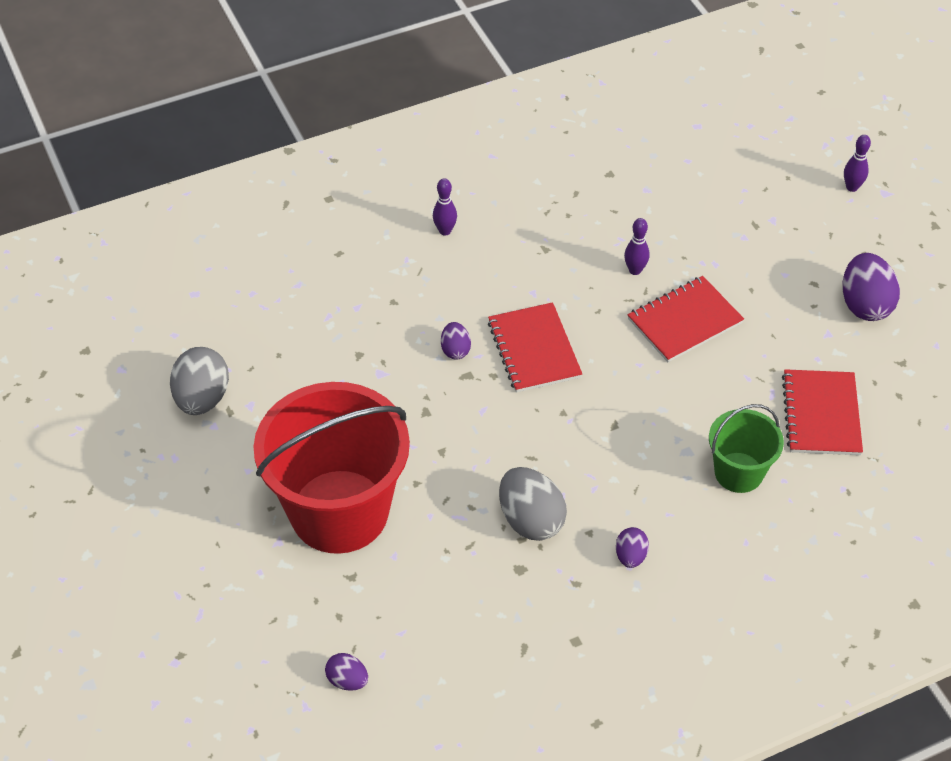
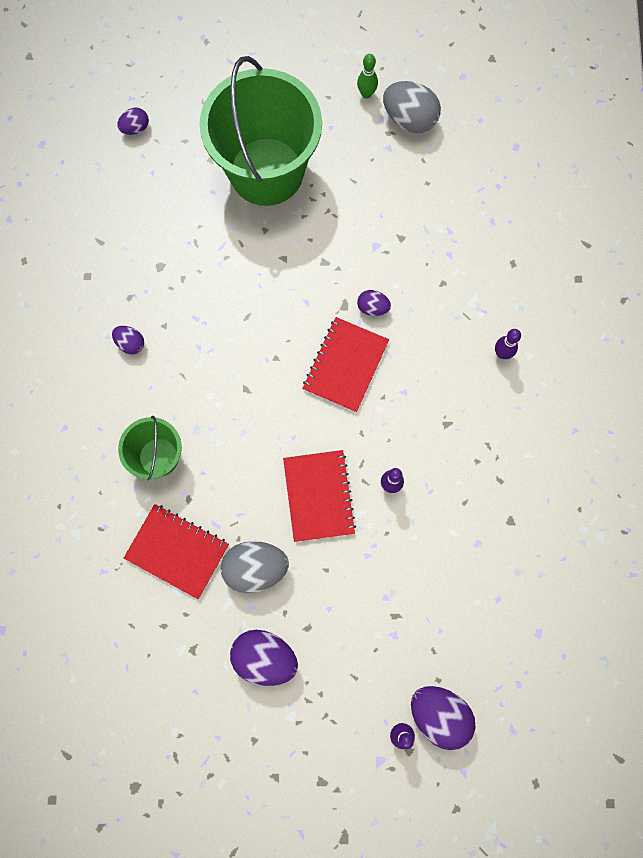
camera: 115 degrees right, 25 degrees up
red bucket [254,382,410,554] -> green bucket [200,56,322,206]
red notebook [488,302,582,393] -> red notebook turned 75 degrees counterclockwise [302,317,389,412]
grey egg [499,467,567,541] -> grey egg moved to [221,541,289,593]
none -> green bowling pin [357,54,378,99]
none -> purple egg [411,686,476,750]

